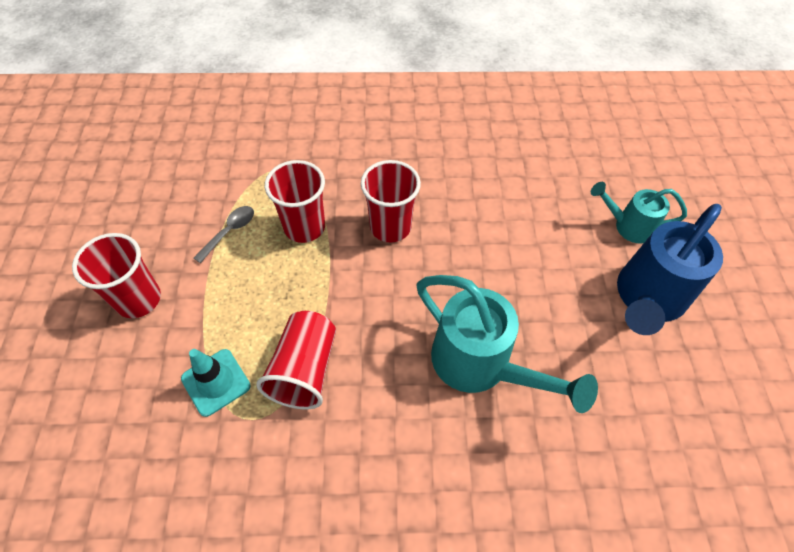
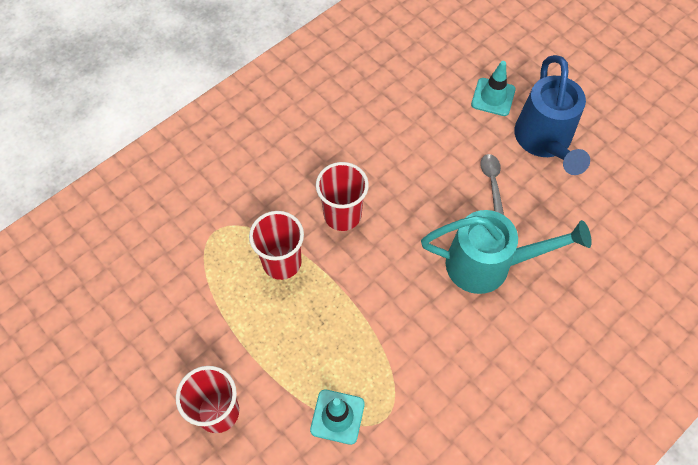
camera: 40 degrees left, 5 degrees up
grey spoon [194,206,254,263] -> grey spoon moved to [480,154,504,215]
red cup [256,311,336,409] -> none
turquoise watering can [591,182,687,244] -> turquoise traffic cone [471,61,516,116]

